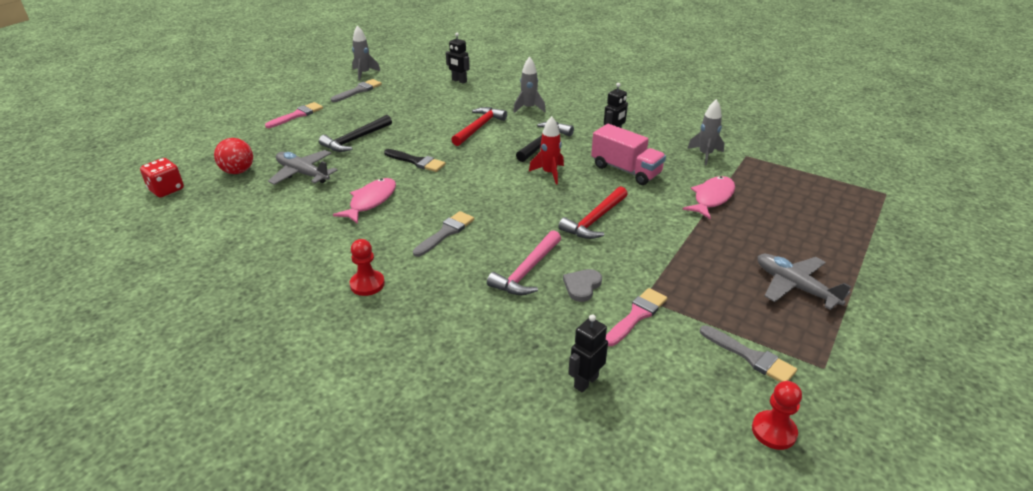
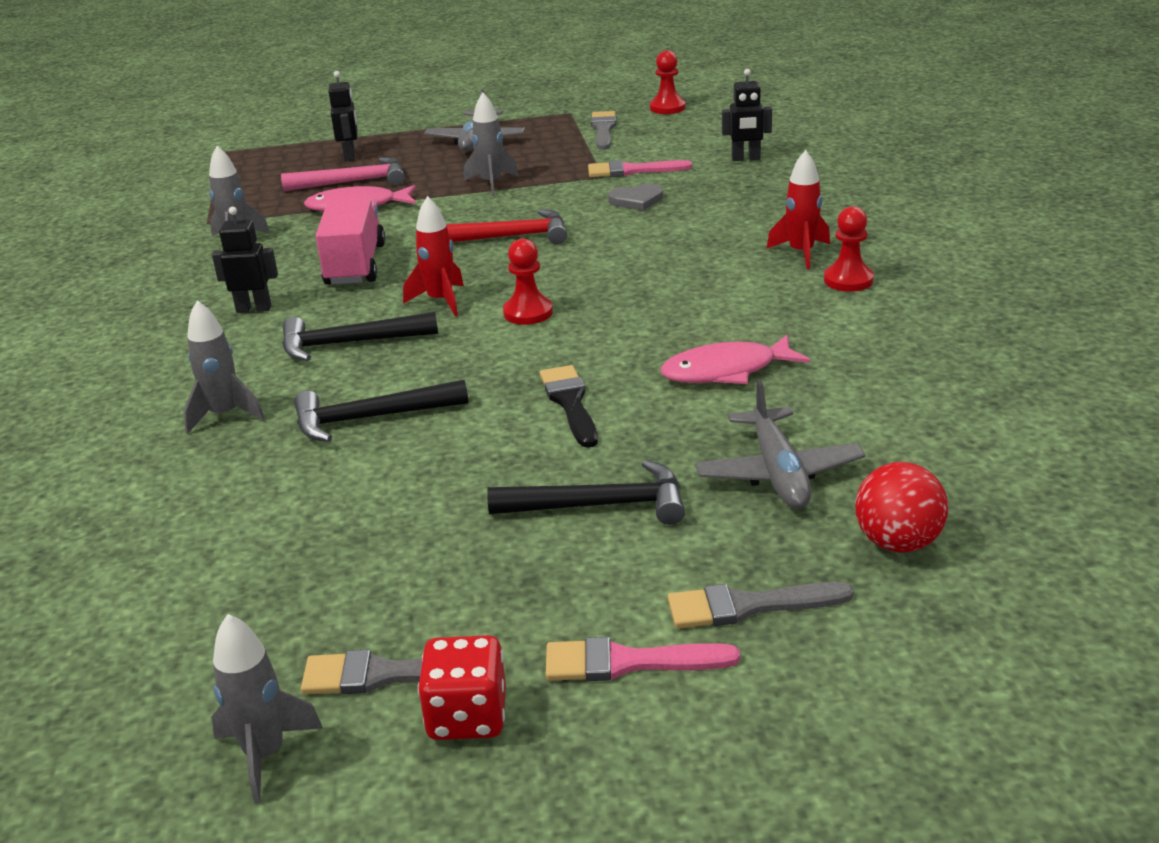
camera: 130 degrees left, 5 degrees down
red dice [140,158,184,197] -> red dice moved to [418,635,506,740]
grey brush [413,211,474,257] -> grey brush moved to [668,582,854,628]
black robot [446,33,470,84] -> black robot moved to [329,71,357,161]
red hammer [451,107,507,146] -> black hammer [294,380,469,442]
pink hammer [487,230,561,295] -> pink hammer moved to [281,157,405,191]
none -> grey rocket [464,93,519,196]
none -> red pawn [503,239,553,325]
none -> red rocket [767,150,830,269]

